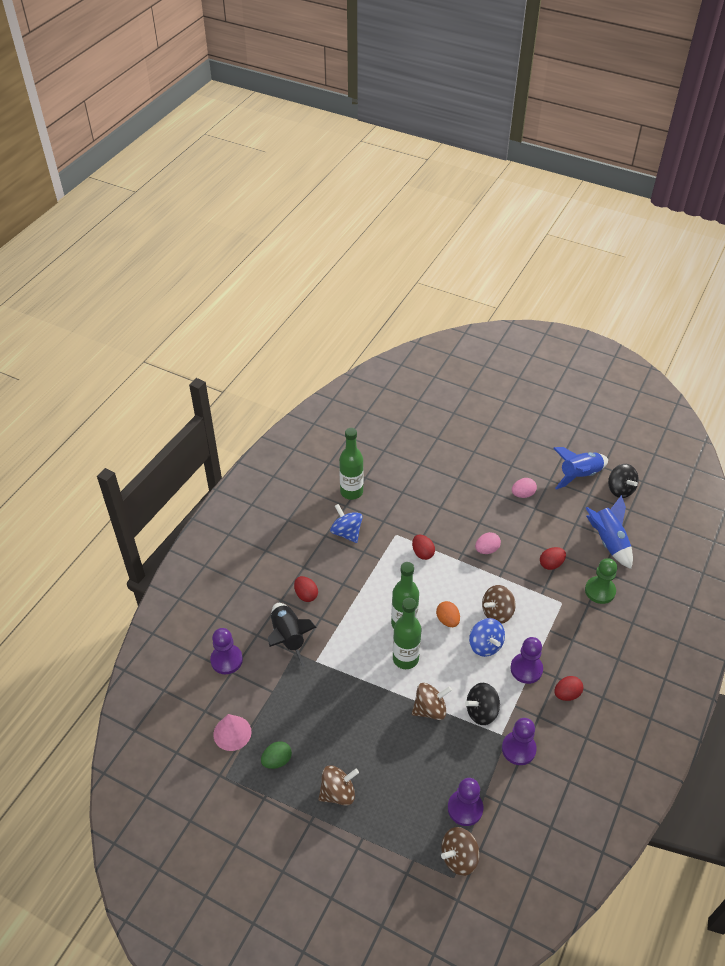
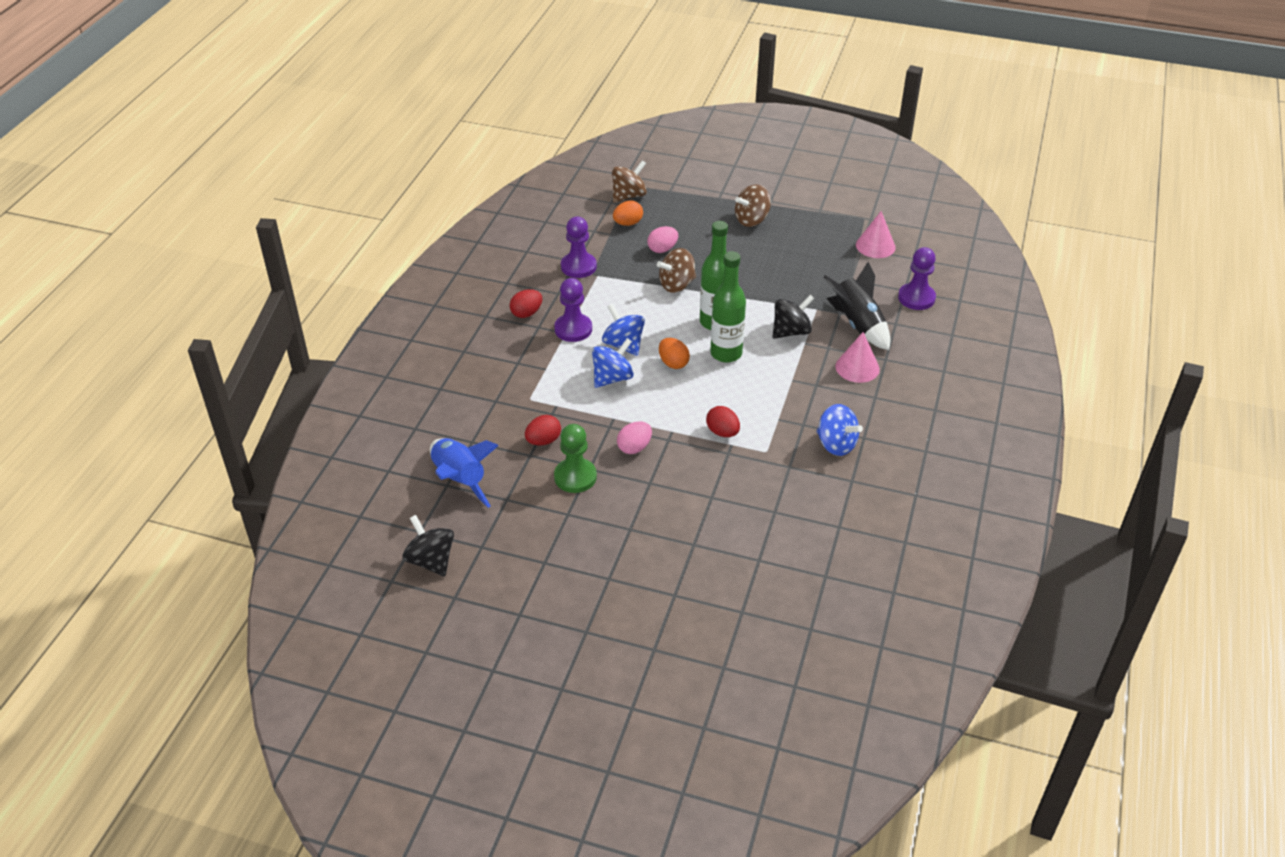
camera: 170 degrees right, 5 degrees down
green egg [261,741,292,769] -> none
red egg [294,576,318,602] -> pink cone [835,332,880,383]
green bottle [339,428,364,500] -> none
purple pawn [448,778,483,826] -> orange egg [613,201,643,226]
black spinning top [465,683,500,725] -> black spinning top moved to [773,295,815,339]
brown spinning top [482,585,516,624] -> blue spinning top [592,338,634,388]
pink egg [512,478,537,498] -> pink egg moved to [647,226,678,253]
blue rocket [553,447,608,490] -> none
green pawn [585,558,617,604] -> green pawn moved to [554,424,597,493]

